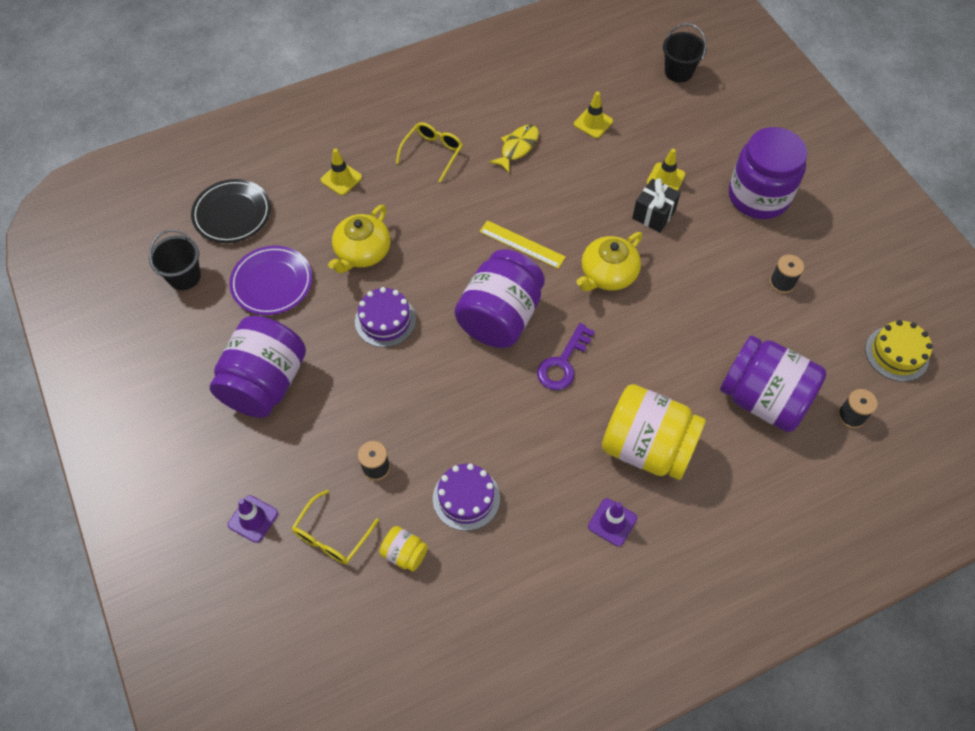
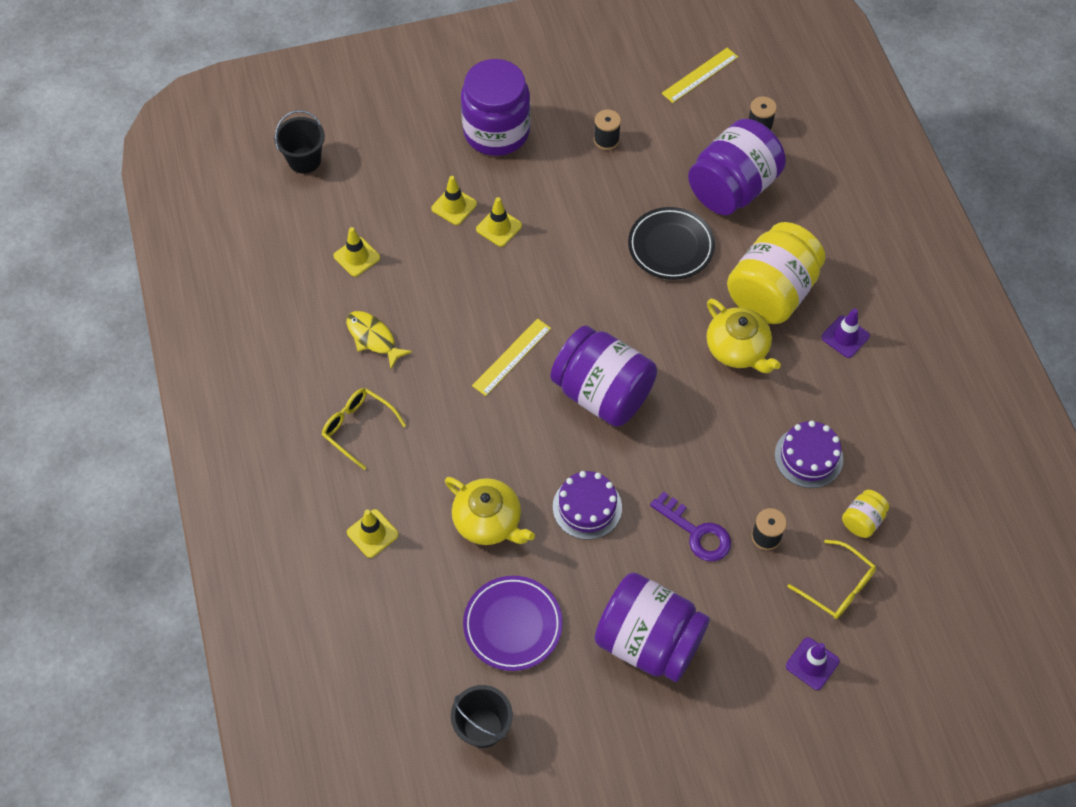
camera: 80 degrees left, 0 degrees up
black plate [191,179,271,243] -> black plate moved to [628,207,715,280]
purple key [537,323,595,390] -> purple key moved to [650,491,731,561]
yellow teapot [576,232,642,291] -> yellow teapot moved to [707,299,781,373]
black gift [632,178,681,232] -> yellow traffic cone [476,197,522,247]
yellow cake [865,320,933,382] -> yellow ruler [662,48,738,103]

